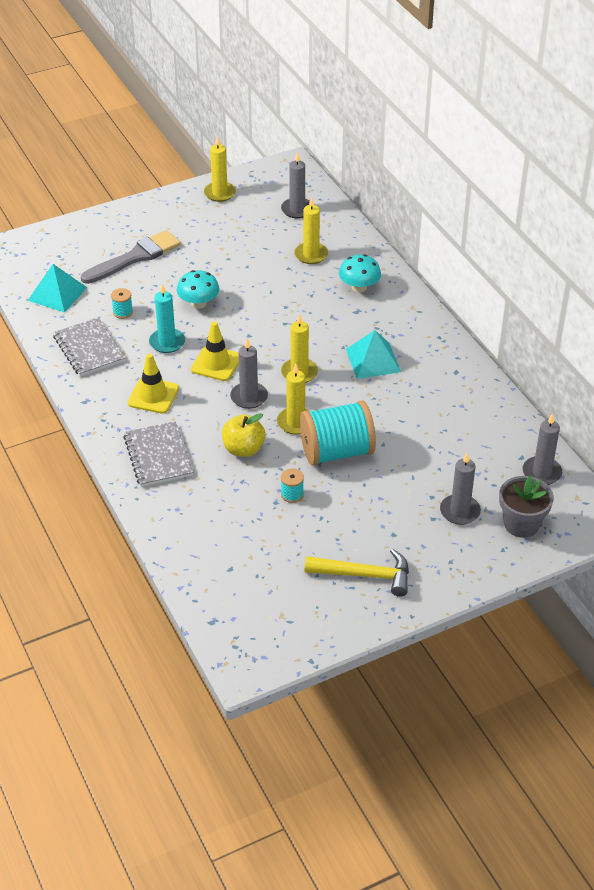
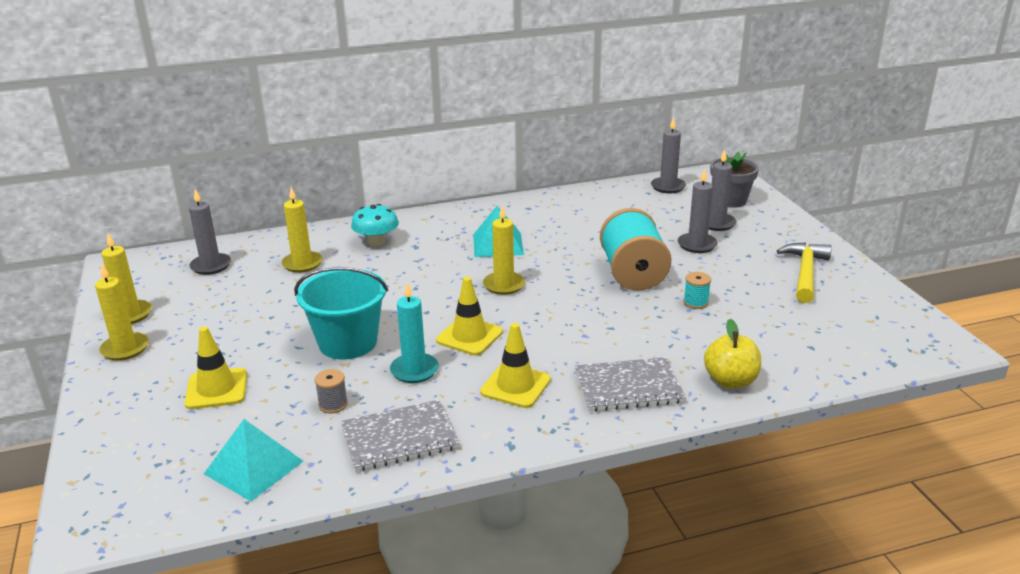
camera: 80 degrees left, 15 degrees down
grey brush [81,230,181,284] -> yellow traffic cone [185,326,247,409]
turquoise spool [111,288,133,319] -> grey spool [315,369,348,414]
turquoise mushroom [177,270,220,309] -> turquoise bucket [294,267,388,359]
yellow apple [222,413,265,457] -> yellow apple moved to [704,319,761,389]
grey candle [230,338,268,409] -> grey candle moved to [678,169,718,253]
yellow candle [277,364,309,434] -> yellow candle moved to [95,264,149,361]

